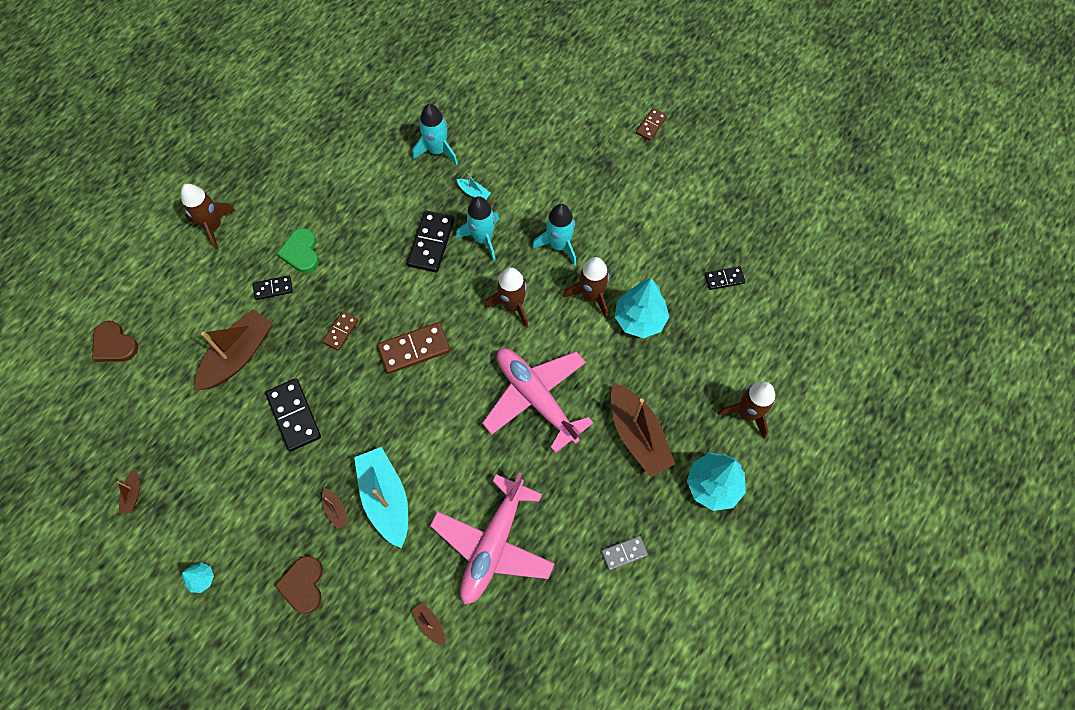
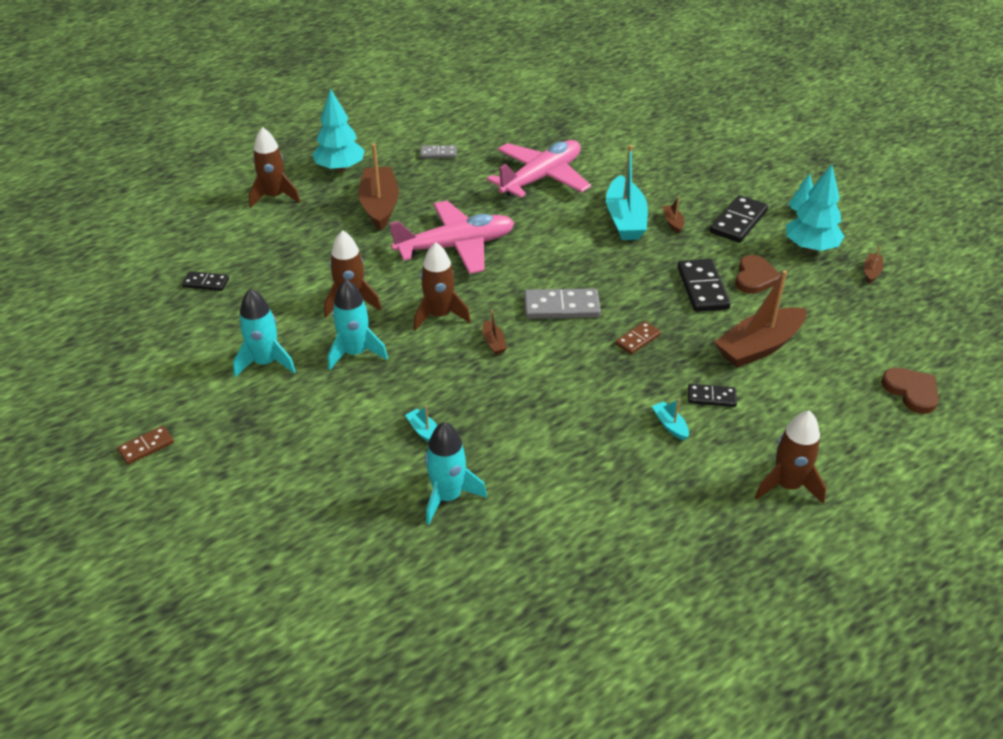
camera: 160 degrees left, 25 degrees down
brown heart [275,556,323,614] -> brown heart moved to [735,255,782,294]
green heart [277,228,319,273] -> turquoise boat [652,399,689,440]
brown domino [377,322,450,374] -> grey domino [524,288,601,319]
black domino [407,210,454,273] -> black domino moved to [710,195,768,243]
brown boat [412,602,445,645] -> brown boat moved to [482,310,507,355]
turquoise rocket [456,196,500,261] -> turquoise rocket moved to [233,289,296,377]
pink plane [482,348,593,453] -> pink plane turned 90 degrees counterclockwise [390,201,514,274]
turquoise tree [615,278,669,338] -> turquoise tree moved to [786,164,844,252]

